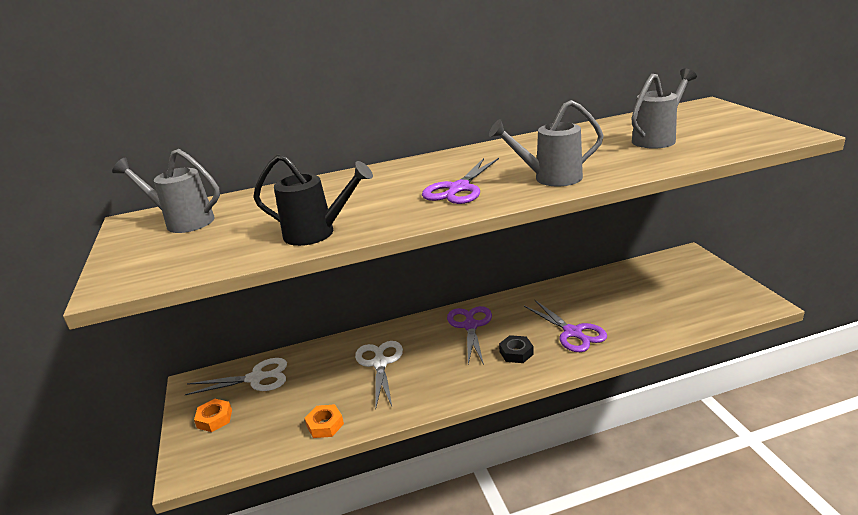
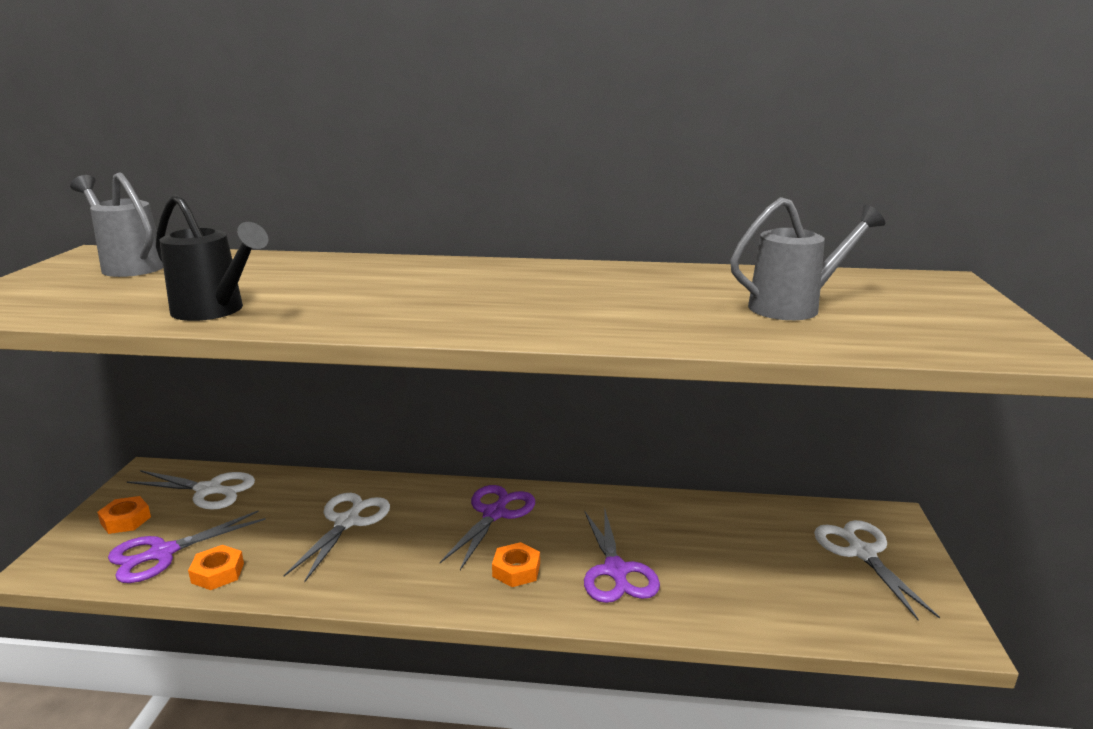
camera: 20 degrees right, 5 degrees down
purple scissors [422,158,499,204] -> purple scissors moved to [108,510,266,583]
grey watering can [489,100,604,186] -> none
black nut [499,335,534,363] -> orange nut [492,542,540,587]
none -> white scissors [814,520,940,620]

